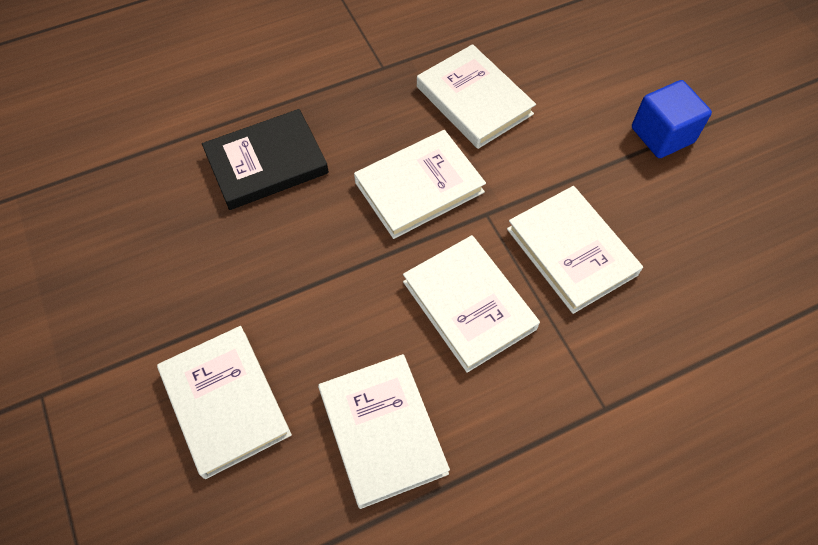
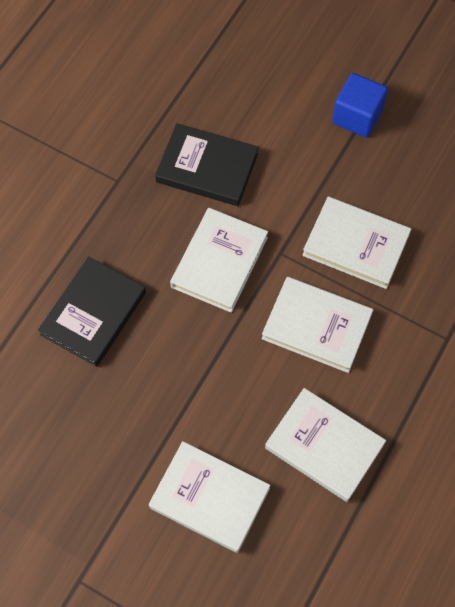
camera: 35 degrees left, 5 degrees up
white book [417,44,536,149] -> black book [155,123,259,206]

